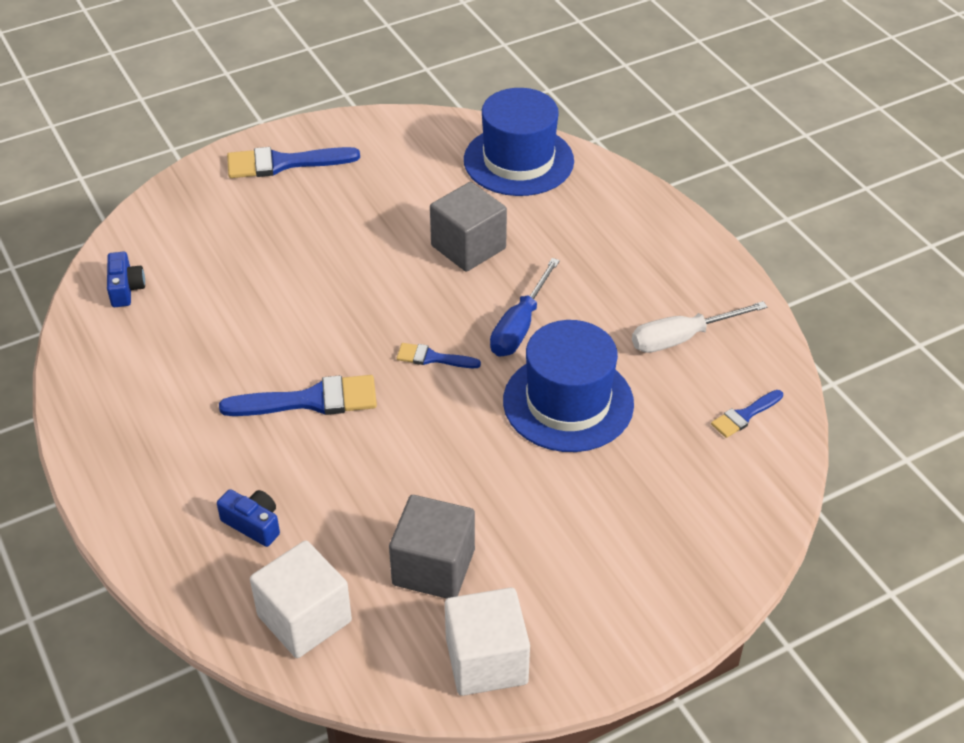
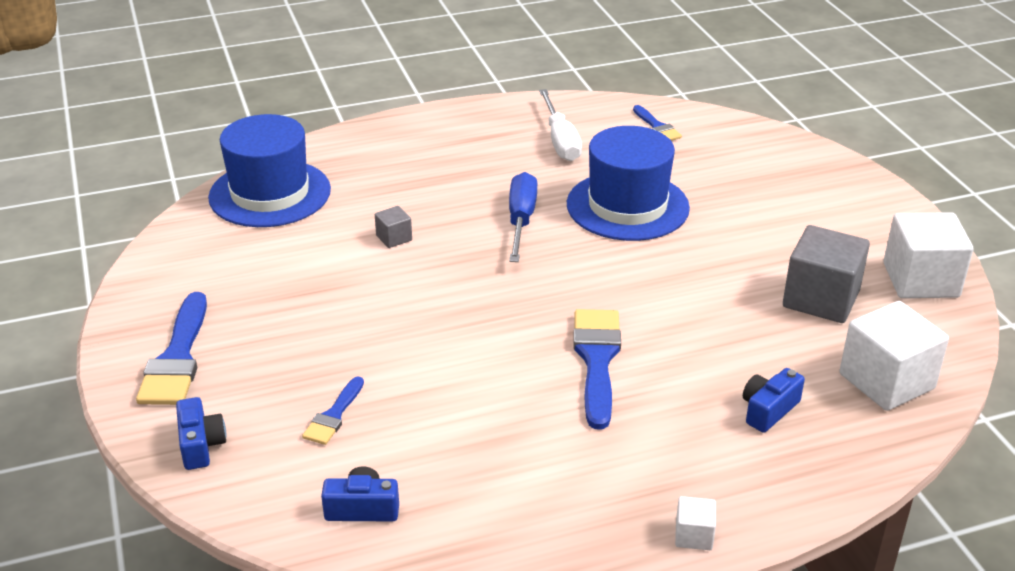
camera: 80 degrees left, 10 degrees down
blue brush [397,343,481,368] -> blue brush moved to [302,376,364,445]
grey cube [430,182,507,272] -> grey cube [375,206,412,248], size x0.46
blue screwdriver [490,258,560,357] -> blue screwdriver turned 120 degrees counterclockwise [509,172,537,262]
none -> blue camera [176,397,226,470]
none -> white cube [675,496,716,550]

